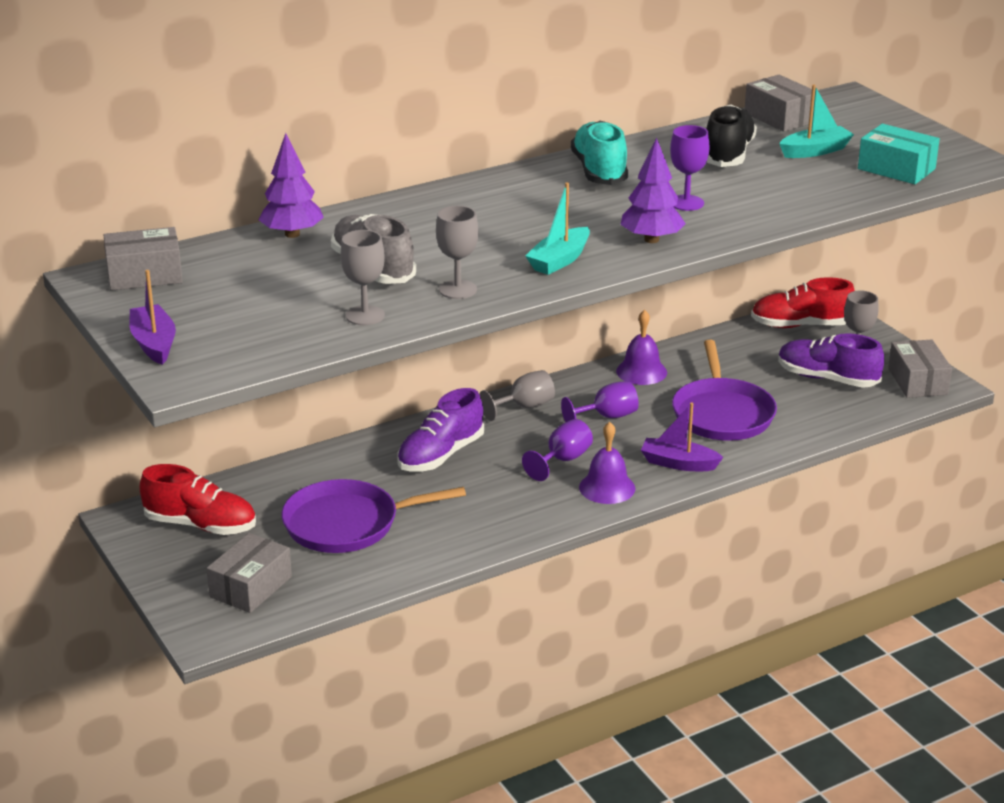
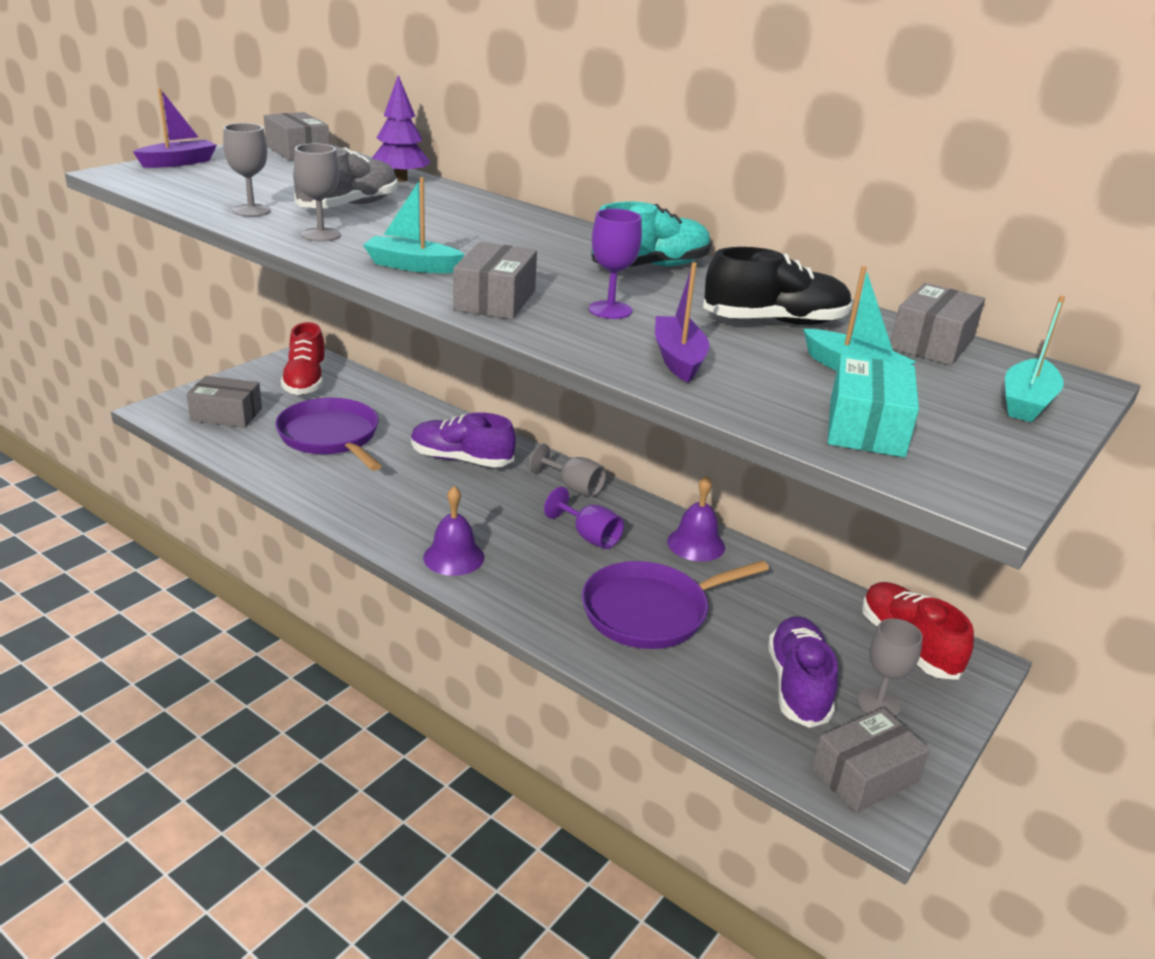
camera: 65 degrees right, 0 degrees up
purple goblet [522,419,593,481] -> none
purple tree [620,138,686,243] -> grey box [453,242,537,319]
purple boat [641,403,723,471] -> purple boat moved to [655,262,710,383]
none -> turquoise boat [1005,296,1065,422]

